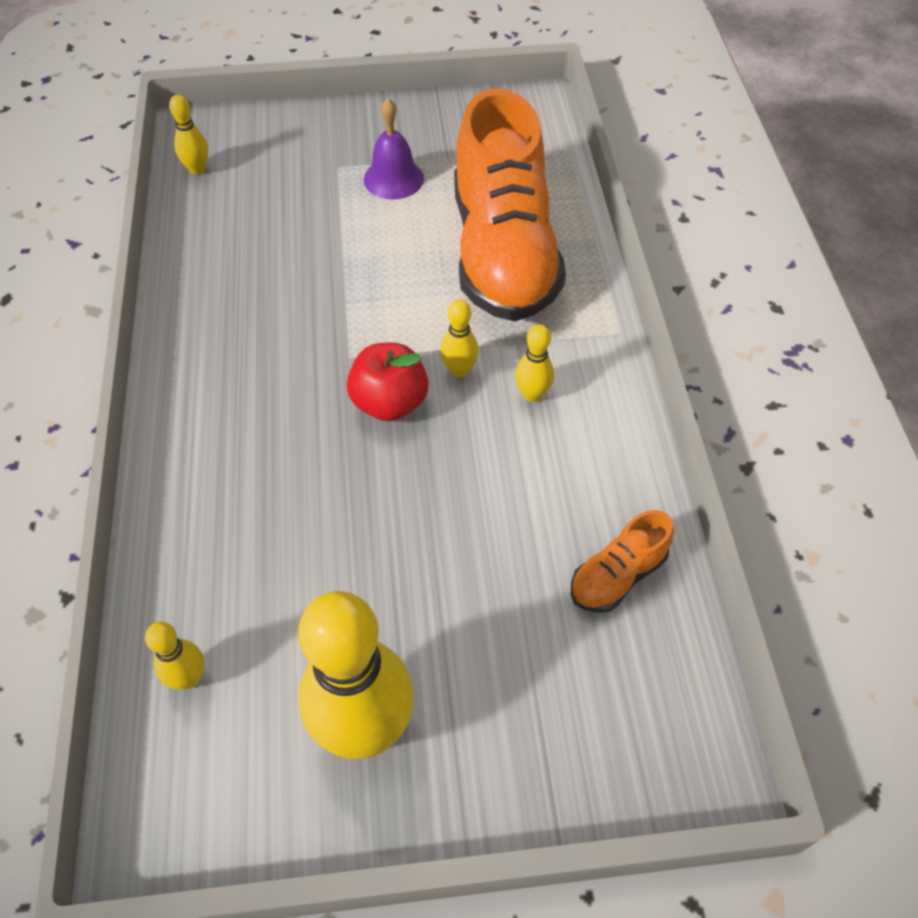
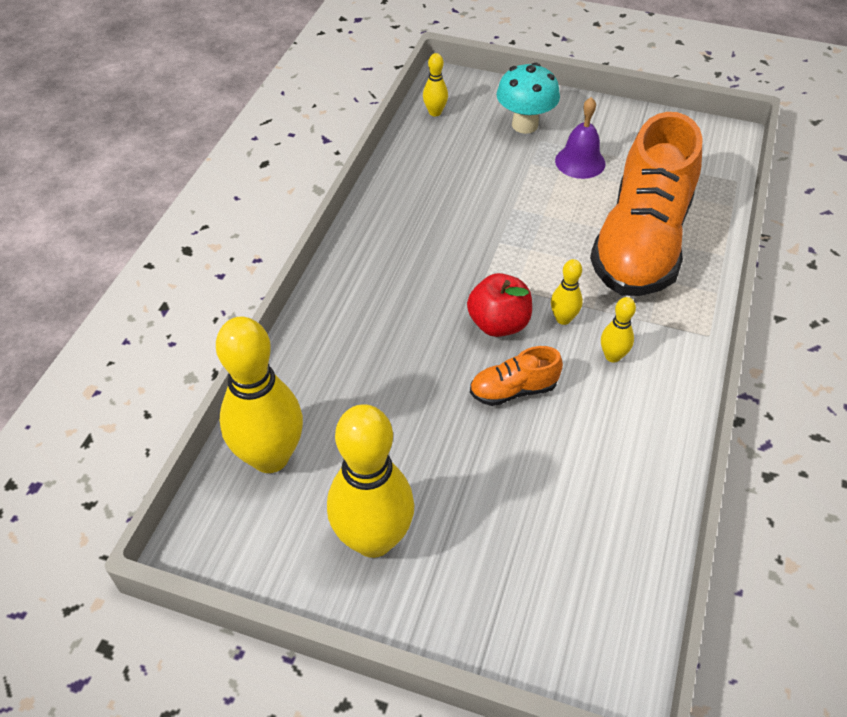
camera: 25 degrees right, 5 degrees down
yellow bowling pin [145,622,204,690] -> yellow bowling pin [216,316,303,473], size x2.22
orange shoe [571,510,674,613] -> orange shoe moved to [470,346,563,406]
none -> turquoise mushroom [496,62,560,134]

